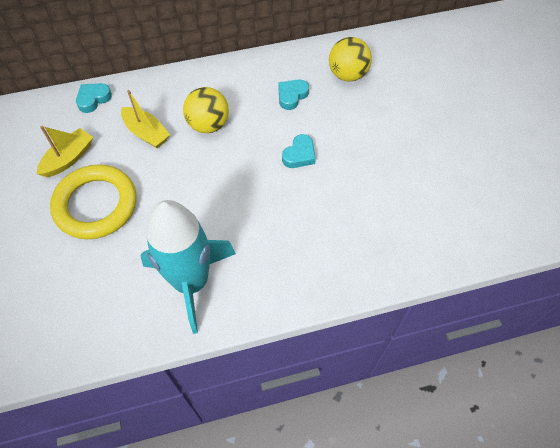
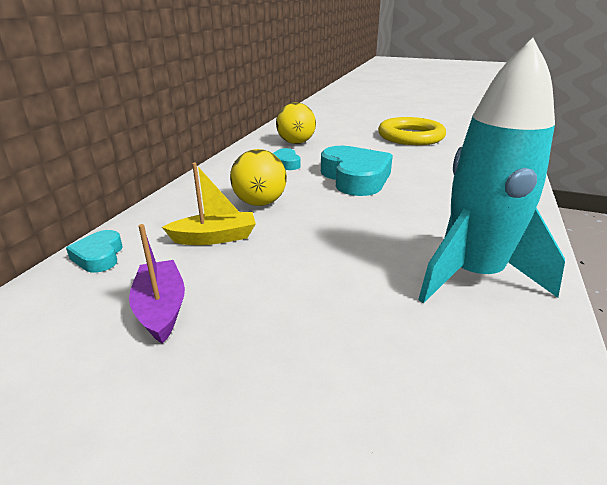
camera: 55 degrees left, 30 degrees down
yellow boat [37,126,93,177] -> purple boat [129,224,185,344]
yellow ring [50,164,136,239] -> yellow ring moved to [378,117,446,145]
turquoise heart [282,134,316,168] -> turquoise heart [321,146,393,196], size x2.03

